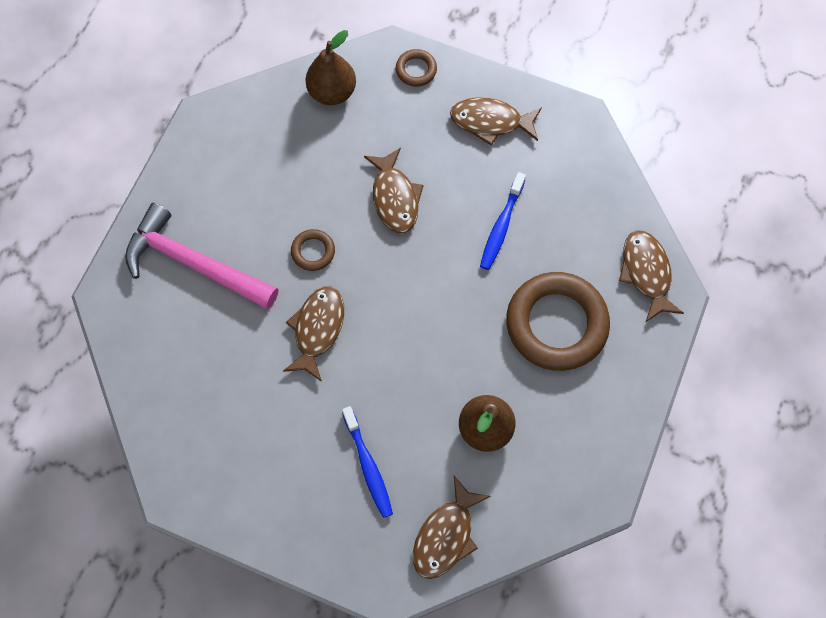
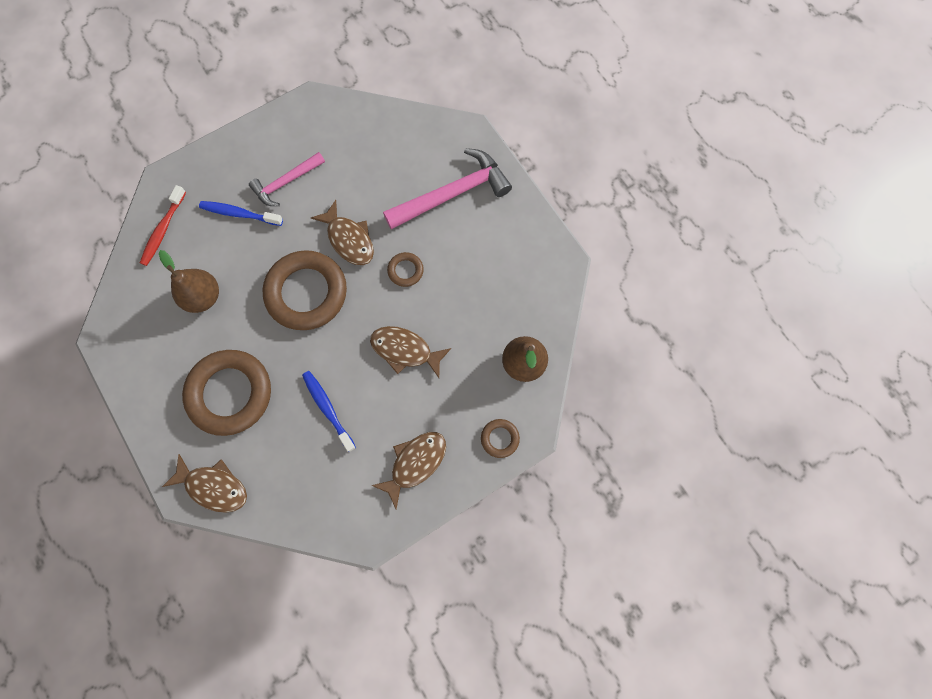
camera: 125 degrees right, 5 degrees up
brown fish [413,476,491,579] -> red toothbrush [140,185,186,266]
none -> pink hammer [249,152,325,206]
none -> brown ring [263,250,347,330]

